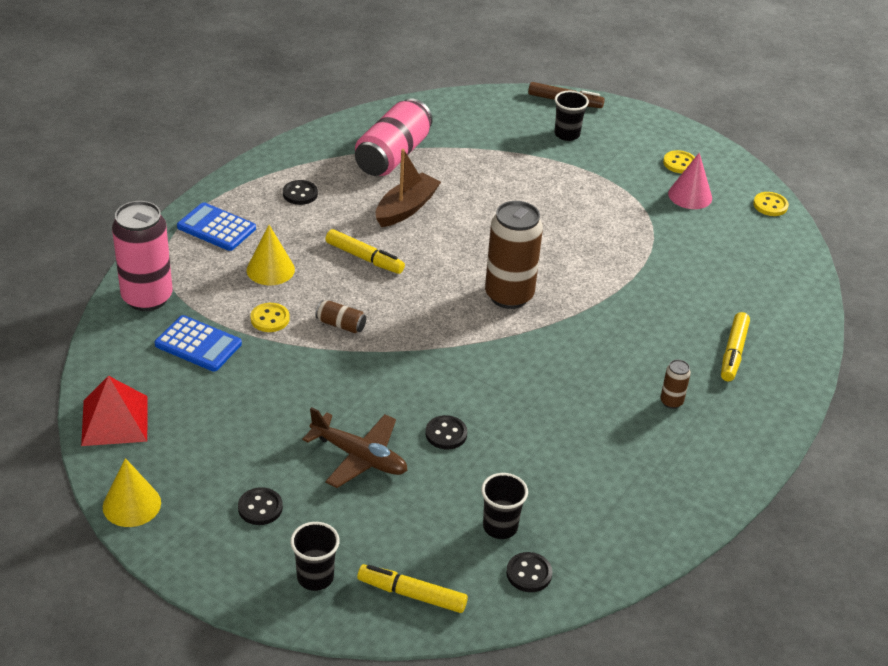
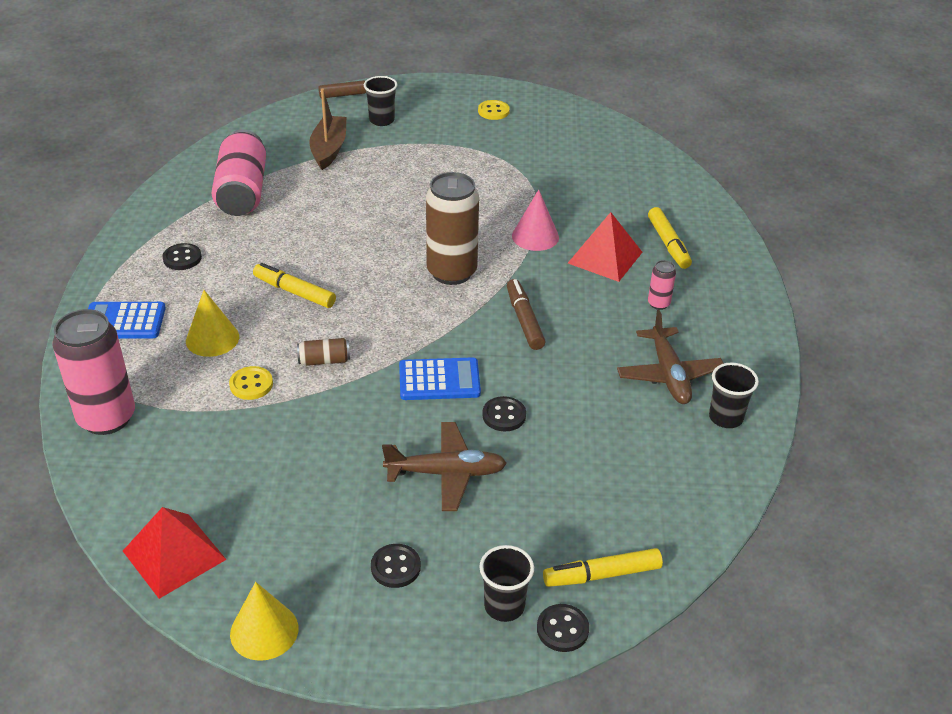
camera: 30 degrees left, 0 degrees up
blue calculator [155,315,242,372] -> blue calculator moved to [399,357,481,400]
yellow marker [325,229,405,274] -> yellow marker turned 150 degrees counterclockwise [253,263,336,308]
brown boat [376,149,441,227] -> brown boat moved to [309,88,346,170]
black cup [481,473,528,539] -> black cup moved to [709,362,759,428]
black button [506,552,553,592] -> black button moved to [537,604,589,652]
brown can [660,359,691,409] -> pink can [648,260,676,310]
pink cone [668,153,712,209] -> pink cone moved to [512,189,559,251]
yellow button [753,192,789,216] -> none
none -> brown marker [507,279,545,350]
none -> red pyramid [568,212,642,282]
none -> brown plane [617,310,724,404]

